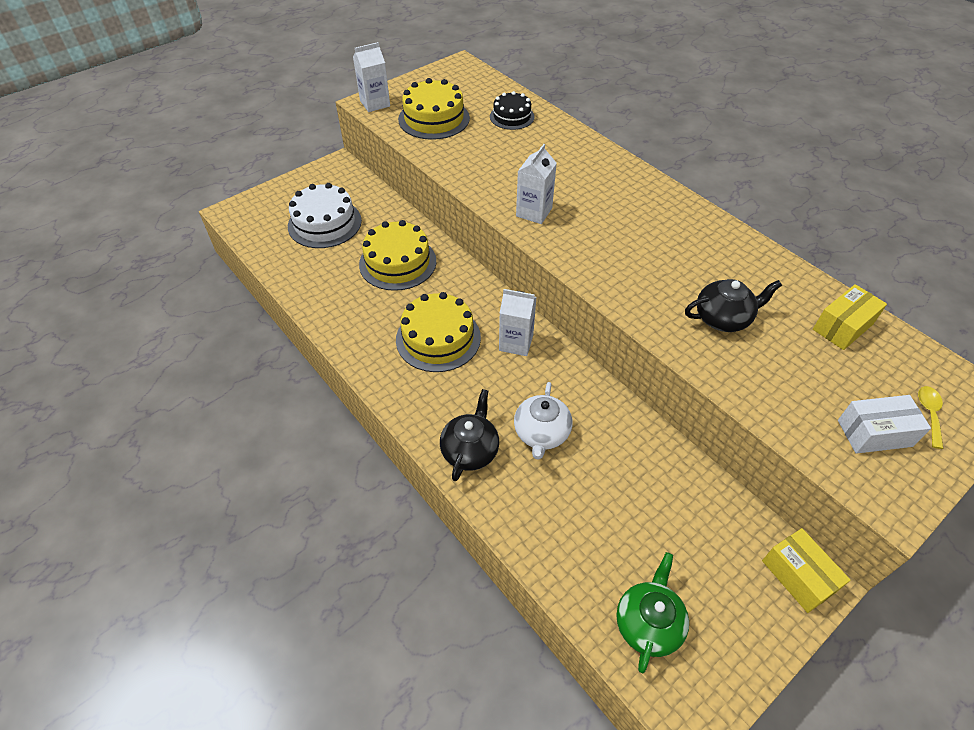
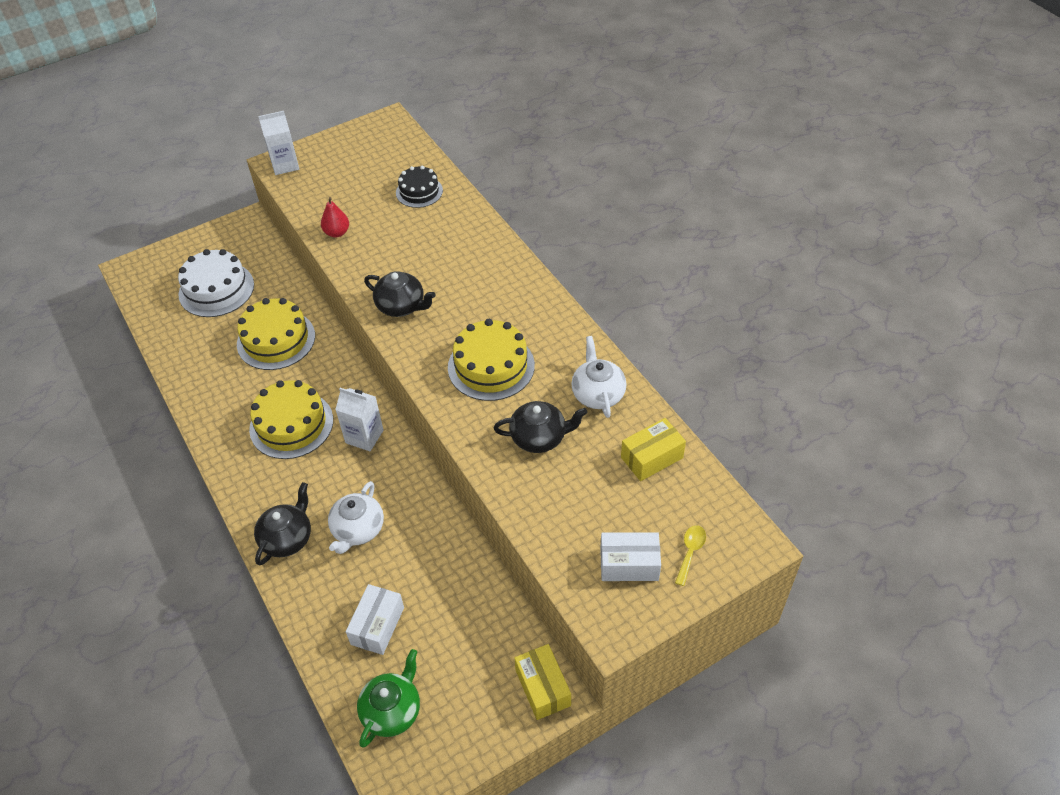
camera: 10 degrees right, 0 degrees up
yellow cake [398,78,470,140] -> yellow cake moved to [448,319,535,401]
white carton [516,144,557,224] -> black teapot [364,271,436,317]
none -> red pear [321,197,349,238]
none -> white box [346,584,404,655]
none -> white teapot [571,336,627,418]

